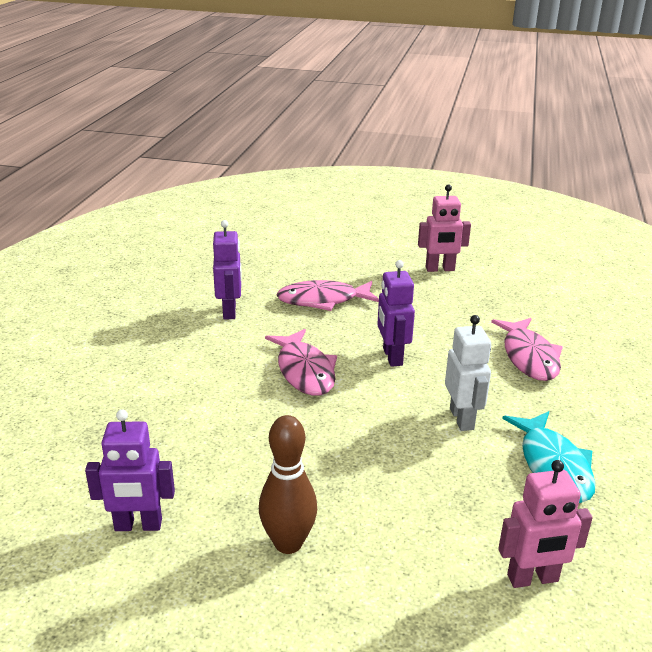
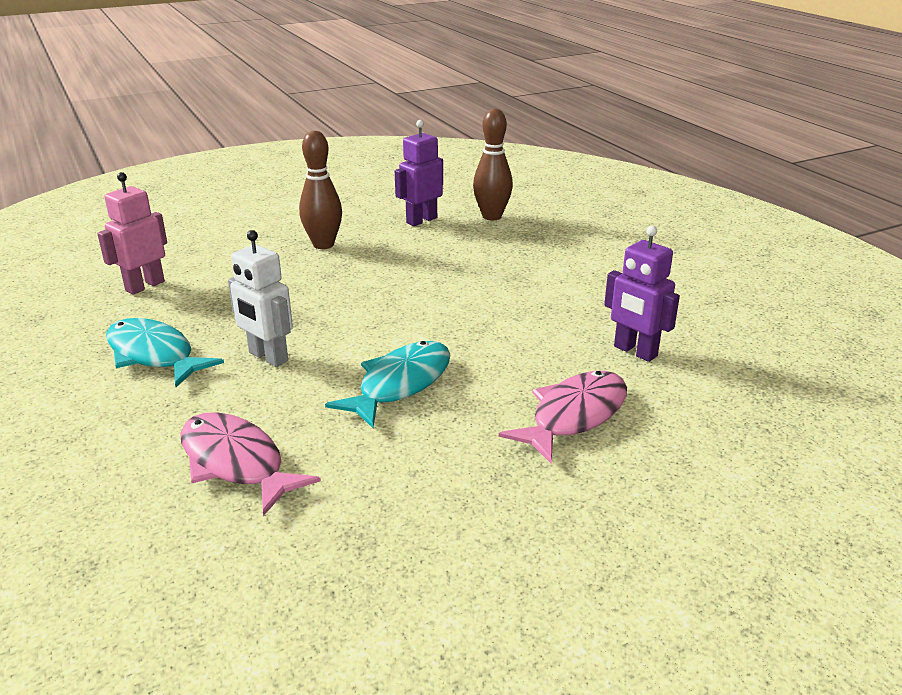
camera: 140 degrees right, 0 degrees up
pink fish [265,329,337,396] -> none
purple robot [377,260,415,367] -> turquoise fish [325,341,451,428]
pink robot [418,184,471,272] -> none
none -> brown bowling pin [473,109,513,220]

